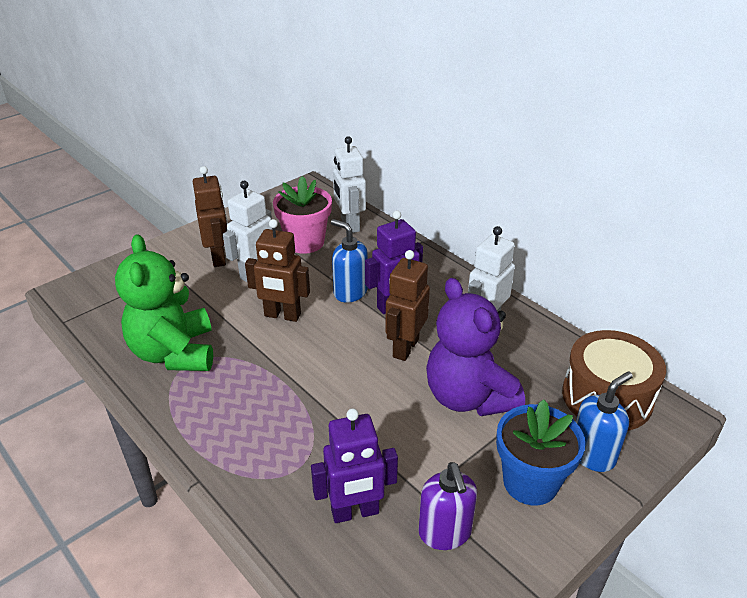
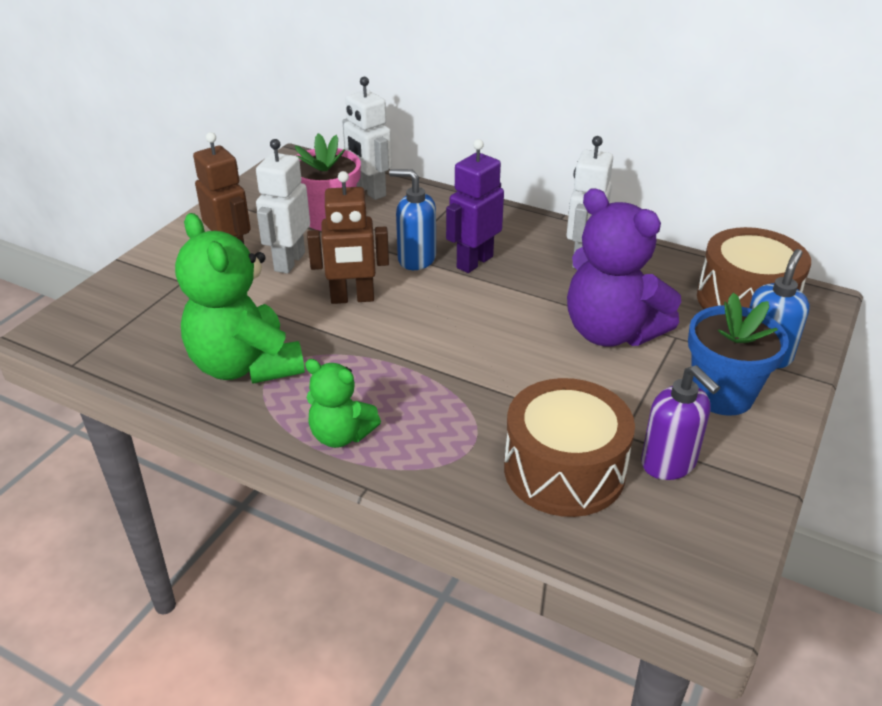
camera: 20 degrees left, 0 degrees up
purple robot [311,408,398,523] -> brown drum [504,378,635,517]
brown robot [385,250,430,361] -> none
none -> green teddy bear [305,359,381,448]

